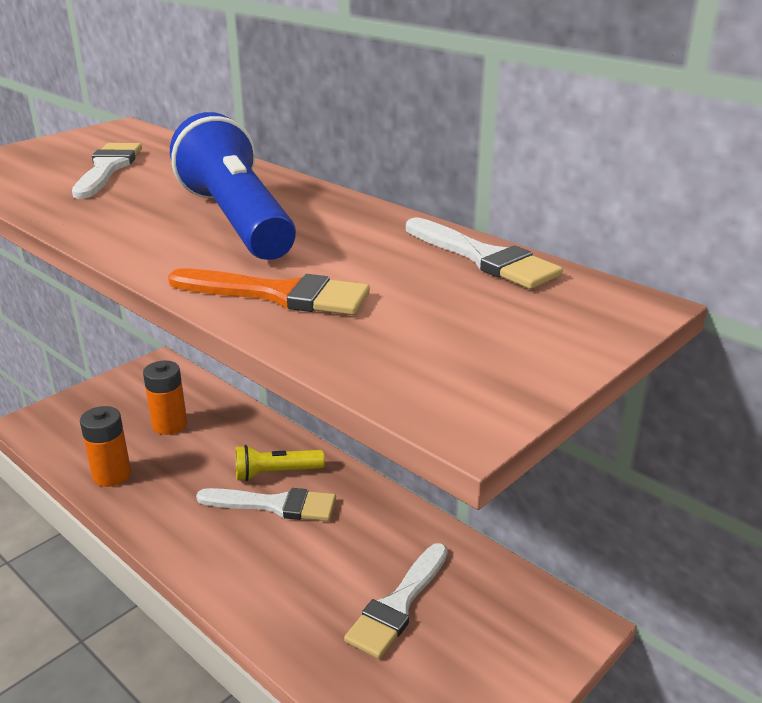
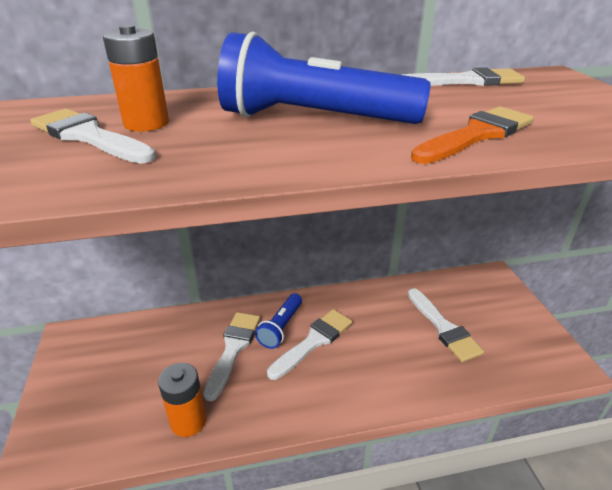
camera: 55 degrees left, 5 degrees up
orange battery [143,361,187,435] -> orange battery moved to [103,25,169,132]
yellow flashlight [236,445,325,481] -> blue flashlight [255,293,302,349]
none -> white brush [203,312,260,401]

